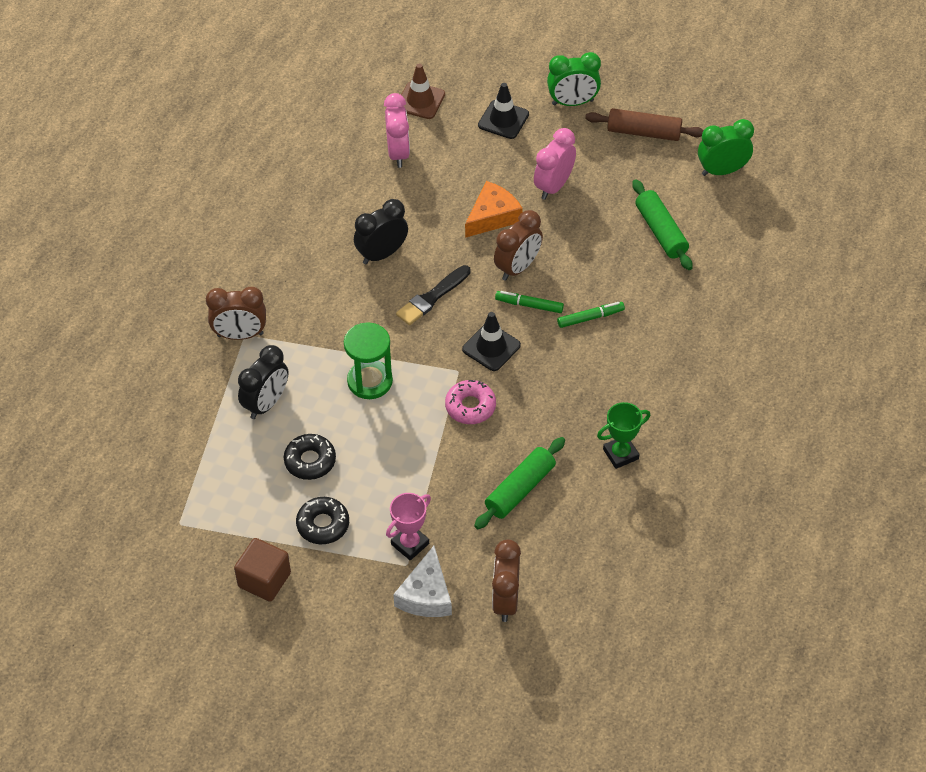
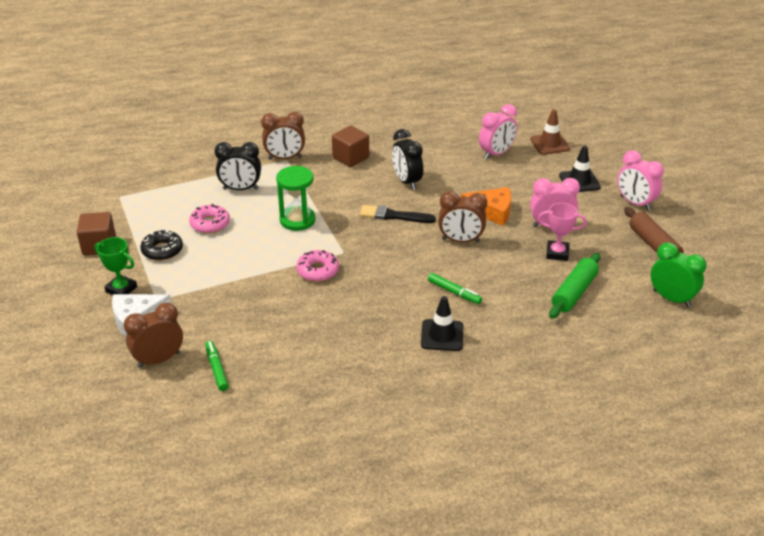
camera: 55 degrees right, 15 degrees down
brown clock [206,287,266,340] -> brown clock turned 60 degrees counterclockwise [261,112,305,160]
black donut [284,434,336,480] -> pink donut [189,204,230,234]
black clock [354,199,408,264] -> black clock turned 135 degrees counterclockwise [392,129,423,190]
pink trophy [386,493,431,561] -> pink trophy moved to [538,203,587,261]
black traffic cone [462,312,521,371] -> black traffic cone moved to [421,296,463,351]
green rolling pin [474,437,565,529] -> none
green marker [495,291,564,313] -> green marker moved to [205,341,229,391]
green clock [547,52,601,106] -> pink clock [617,150,664,211]
green trophy [597,402,650,469] -> green trophy moved to [94,237,137,295]
none -> brown cube [332,126,369,167]

